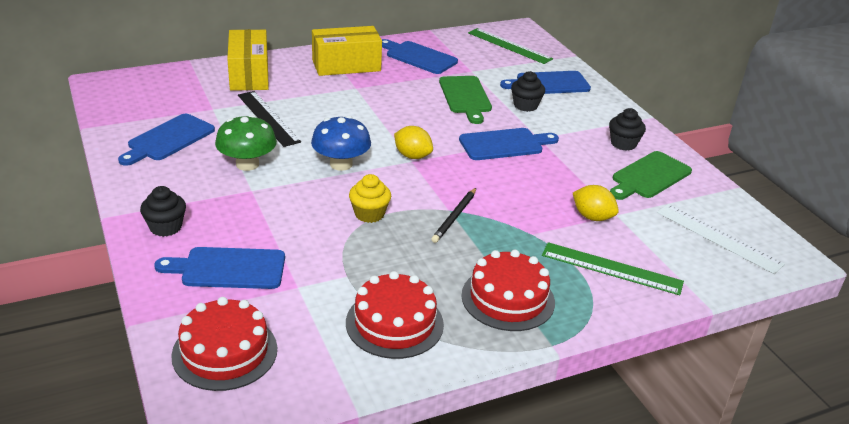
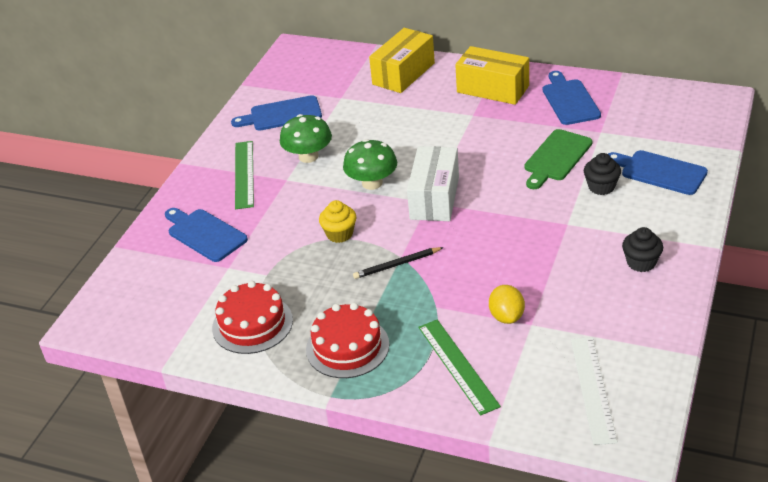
camera: 50 degrees right, 5 degrees up
black cupcake [140,186,186,237] -> none
red cake [171,297,277,391] -> none
black ruler [238,91,301,147] -> none
blue mushroom [311,116,371,171] -> green mushroom [343,139,397,190]
yellow lemon [394,126,433,159] -> white box [407,146,459,221]
blue cutting board [459,128,559,160] -> none
green ruler [468,28,553,64] -> green ruler moved to [235,141,254,209]
green cutting board [610,151,692,200] -> none

